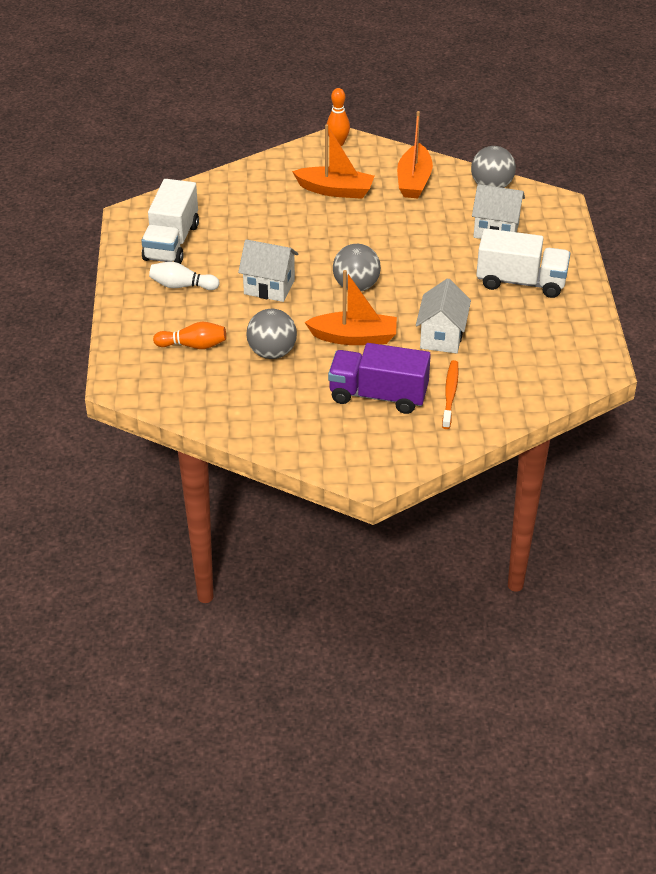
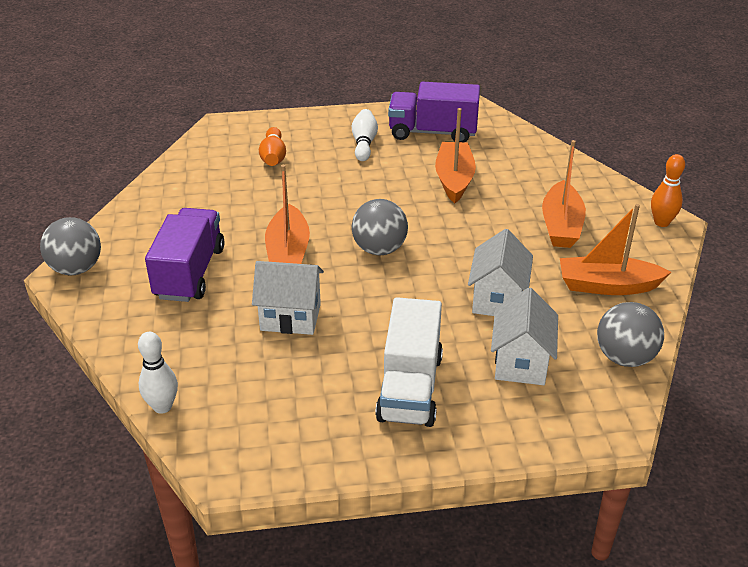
camera: 85 degrees right, 5 degrees down
white truck [141,179,199,264] -> purple truck [388,82,480,142]
white house [238,239,299,302] -> white house moved to [468,229,533,316]
grey ball [246,309,297,359] -> grey ball moved to [40,217,101,275]
orange toothbrush [442,360,459,429] -> none
none -> white bowling pin [138,332,178,414]
none -> orange boat [435,108,476,203]

